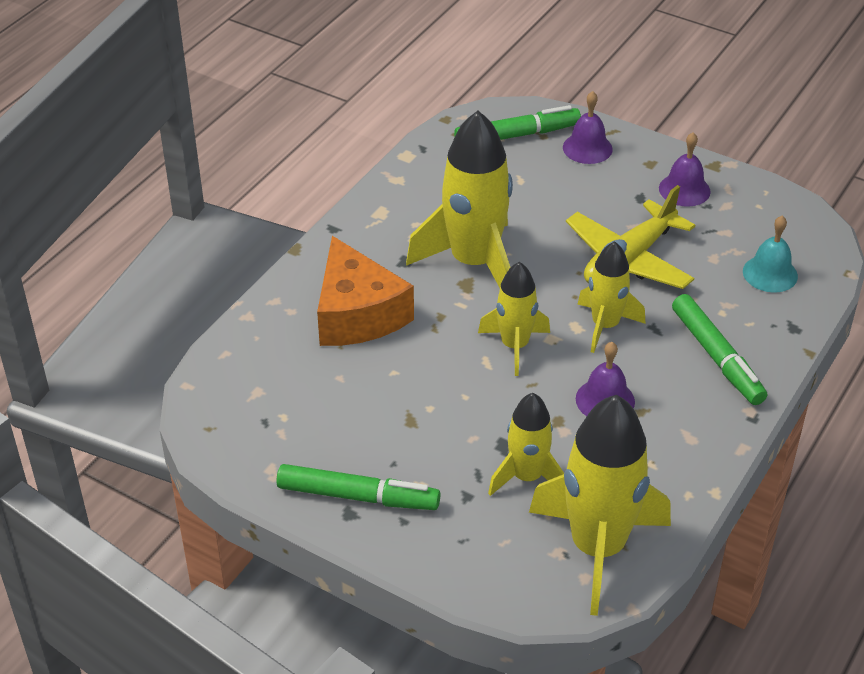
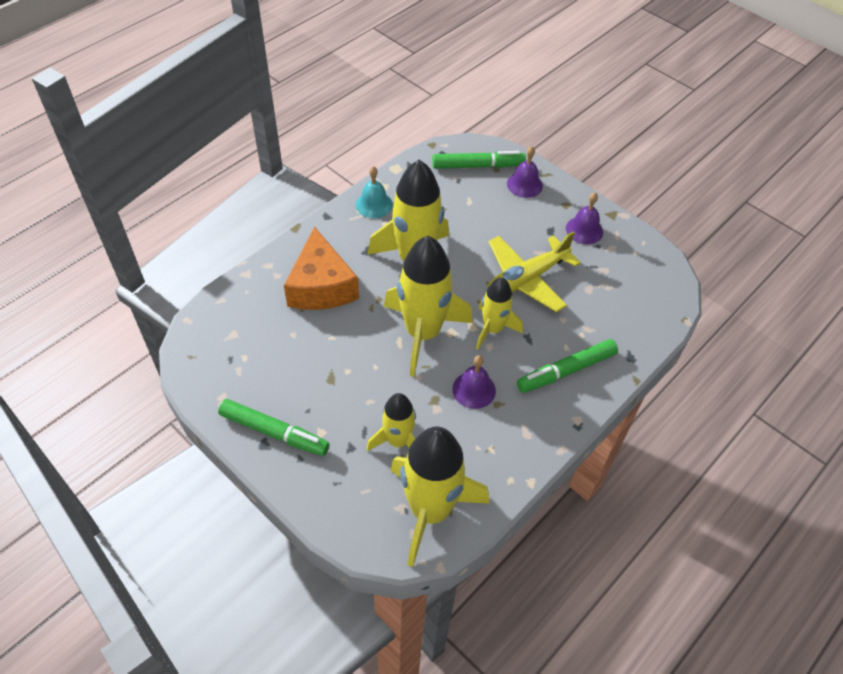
camera: 10 degrees right, 10 degrees up
yellow rocket [478,262,550,376] -> yellow rocket [384,236,473,377], size x1.74
green marker [672,294,767,405] -> green marker turned 75 degrees clockwise [517,339,618,393]
turquoise bell [743,216,798,293] -> turquoise bell moved to [356,166,393,218]

